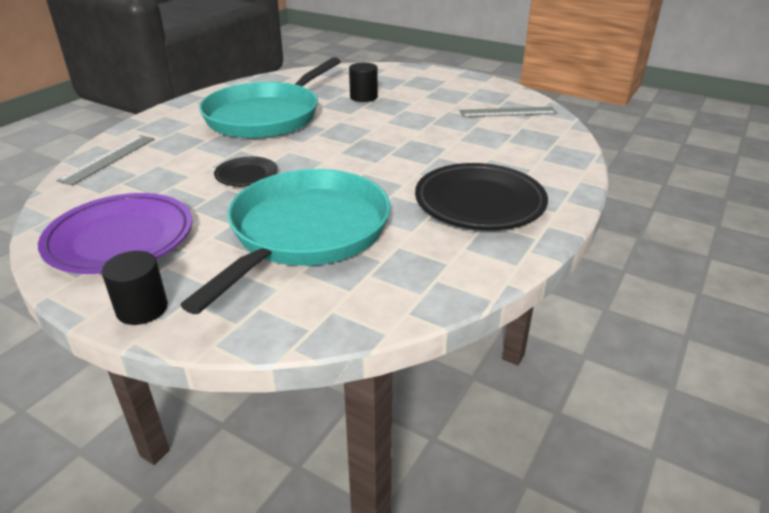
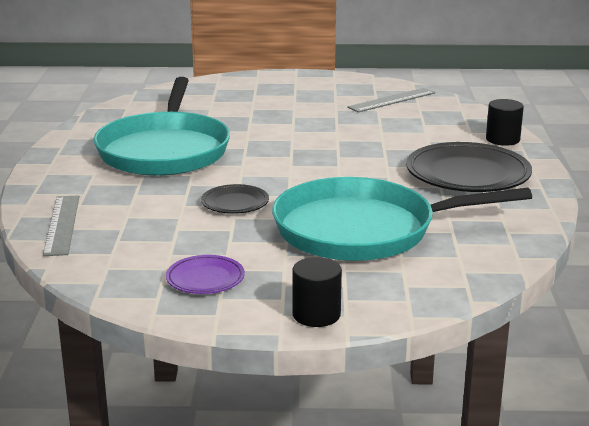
camera: 30 degrees left, 10 degrees down
purple plate [38,193,192,274] -> purple plate [166,255,245,294], size x0.51
turquoise pan [181,169,390,314] -> turquoise pan turned 90 degrees counterclockwise [272,177,532,261]
black cylinder [349,63,378,102] -> black cylinder moved to [486,99,524,146]

